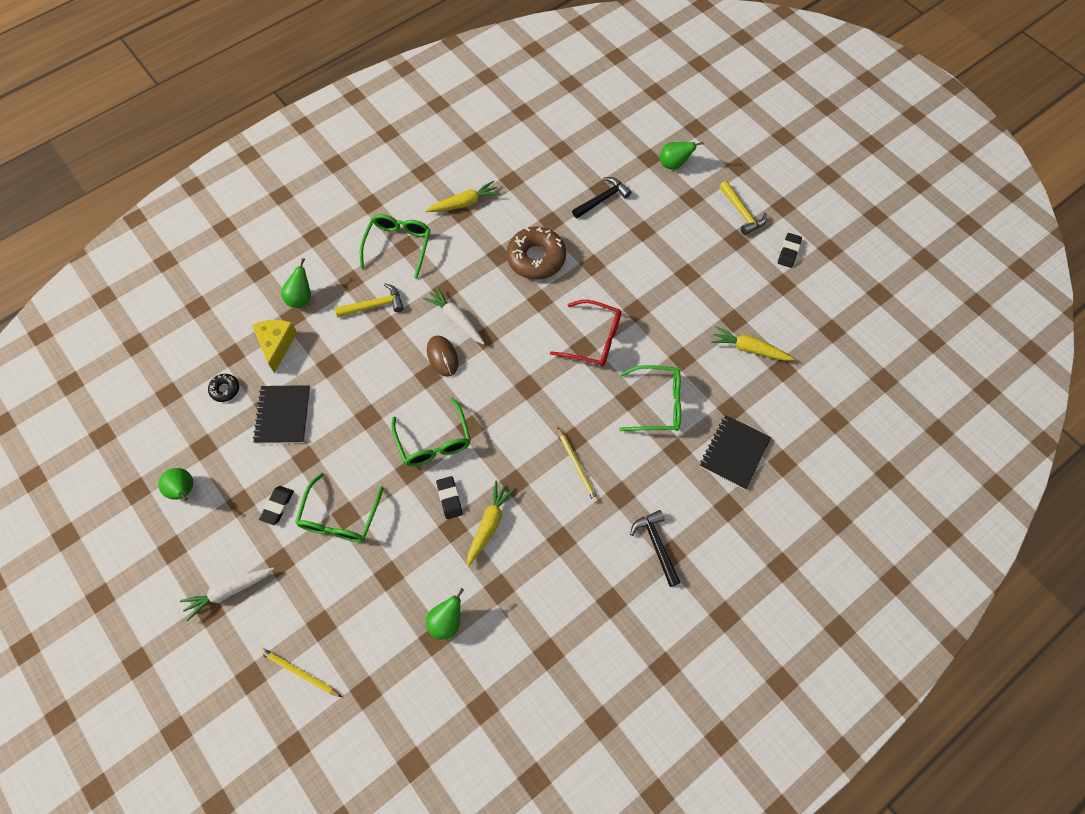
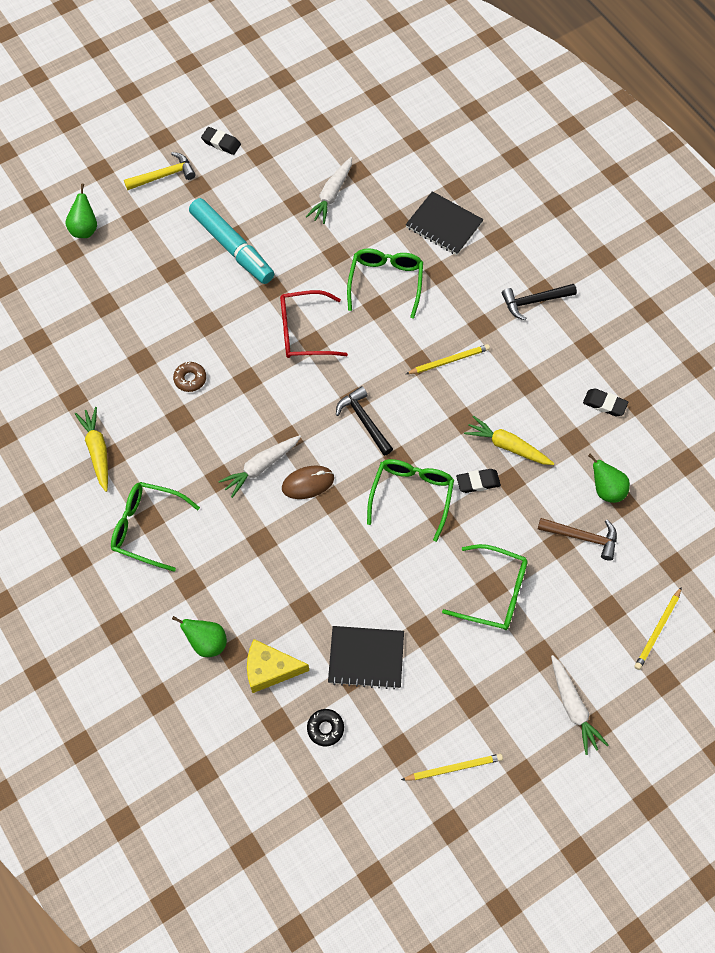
camera: 85 degrees left, 0 degrees up
green pear [158,468,193,501] -> yellow pencil [401,754,503,781]
black eraser [259,486,294,525] -> black eraser moved to [583,389,628,416]
yellow hammer [335,283,404,317] -> none
green glasses [391,398,471,466] -> green glasses turned 60 degrees counterclockwise [367,459,454,542]
brown donut [507,226,566,280] -> brown donut [173,362,206,392], size x0.48
red glasses [550,300,621,367] -> red glasses turned 120 degrees counterclockwise [280,290,348,358]
black hammer [572,177,632,219] -> black hammer moved to [336,386,393,456]
yellow carrot [711,326,795,361] -> white carrot [305,157,352,224]
none -> turquoise marker [189,198,274,284]
none -> brown hammer [538,518,617,561]

